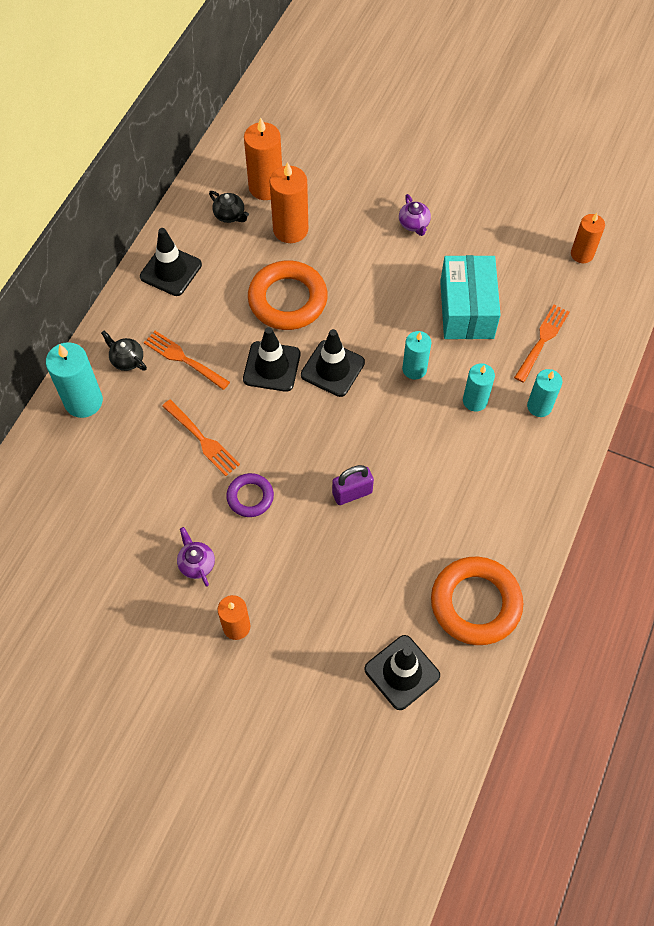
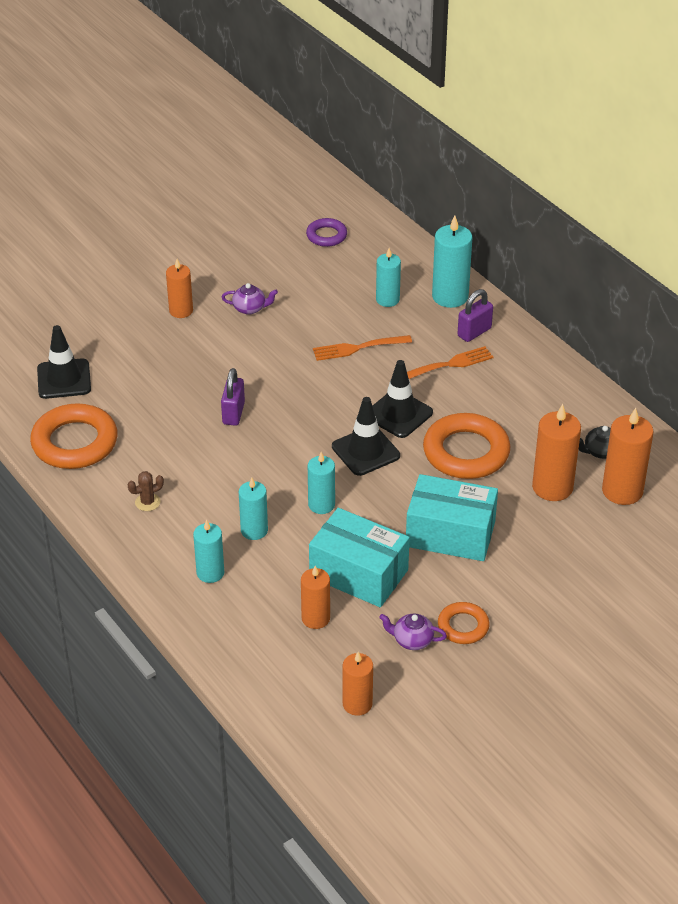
camera: 120 degrees right, 20 degrees down
black teapot [101,331,147,371] -> purple padlock [457,289,493,342]
black traffic cone [140,228,202,296] -> none
purple ring [226,473,274,517] -> purple ring moved to [306,218,347,247]
purple teapot [399,194,431,236] -> purple teapot moved to [379,614,447,650]
orange fork [514,305,569,383] -> none
none -> brown cactus [128,471,164,511]
none -> orange candle [301,566,330,629]
none -> turquoise candle [376,248,401,307]
none -> turquoise box [406,474,498,561]
none -> orange ring [438,602,490,644]

